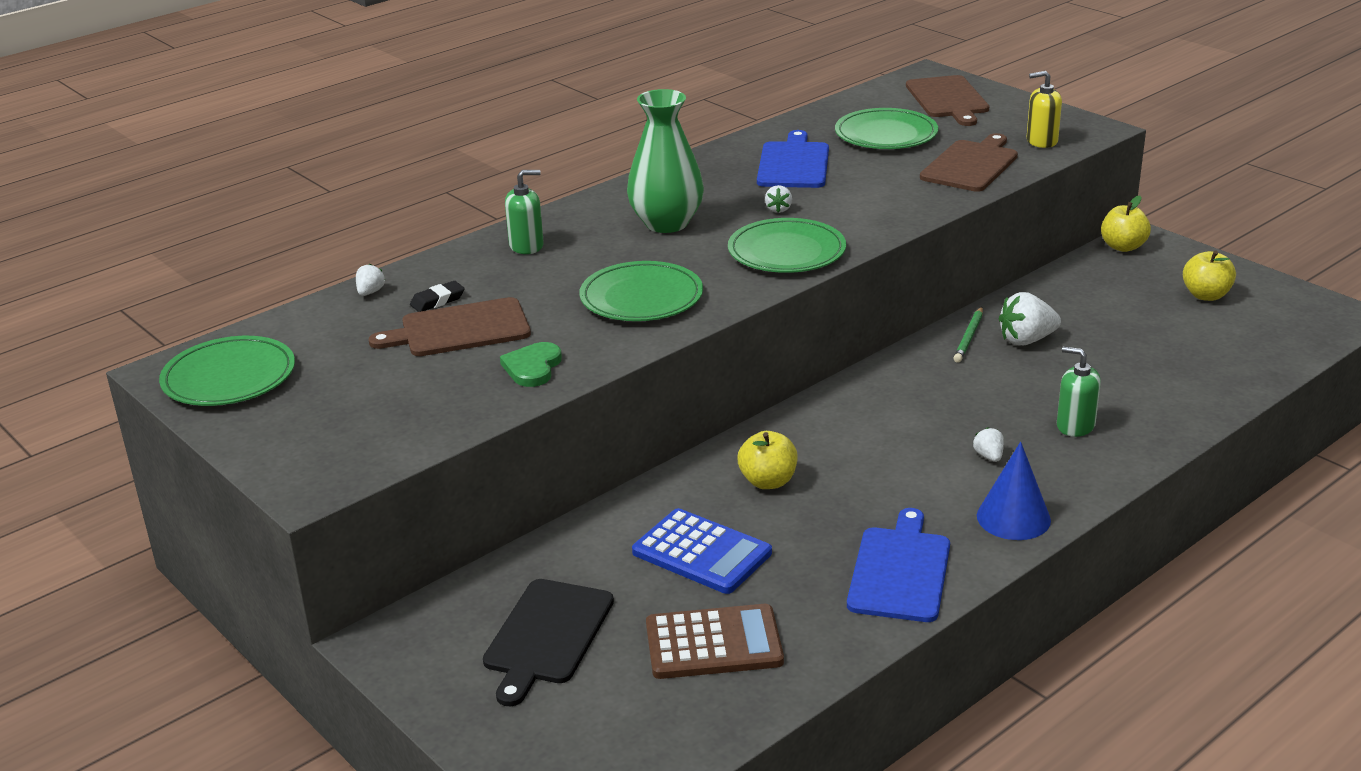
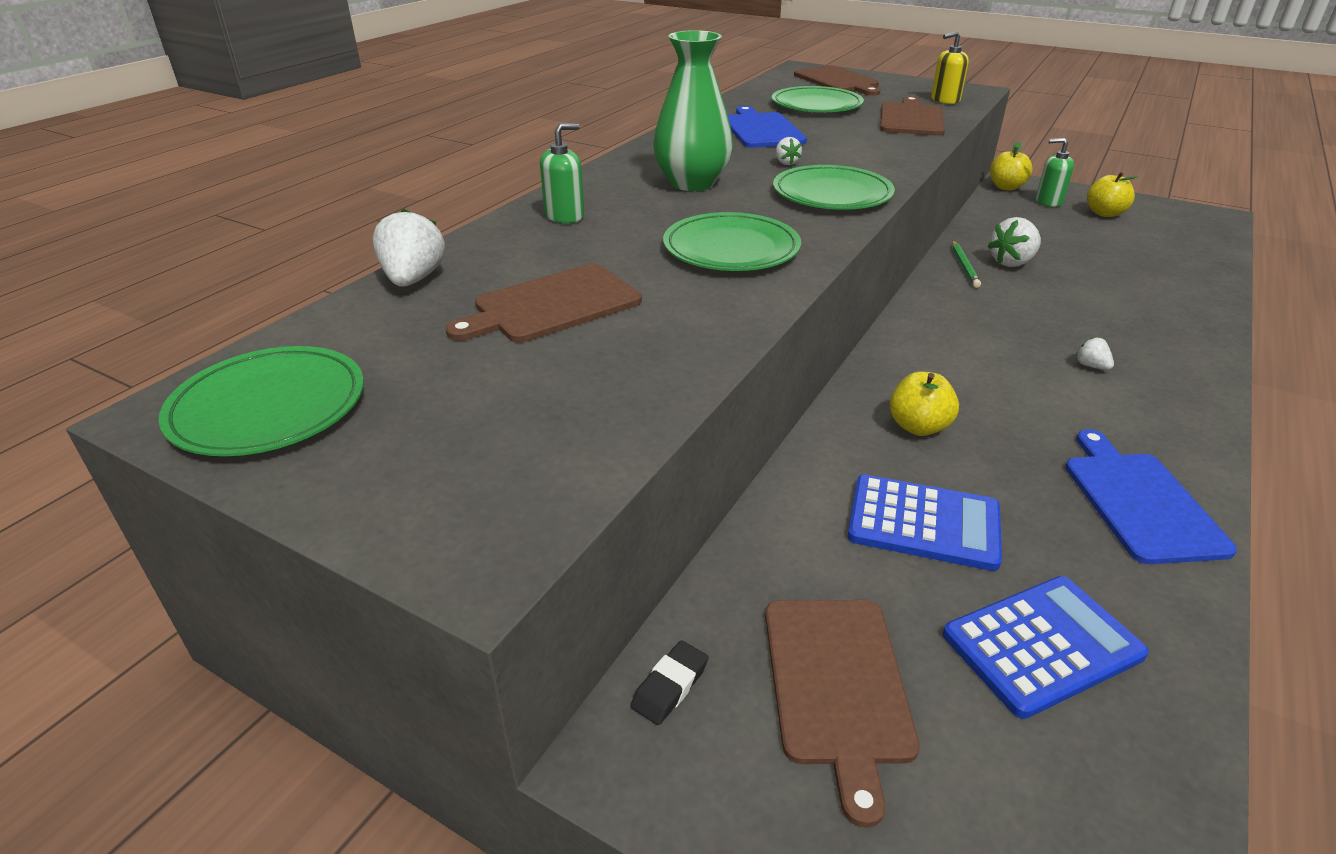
camera: 20 degrees left, 5 degrees up
white strawberry [356,263,385,296] -> white strawberry [373,209,445,287], size x1.92
black eraser [410,281,465,312] -> black eraser moved to [631,640,708,725]
black cutting board [483,579,614,706] -> brown cutting board [765,600,920,828]
green heart [500,342,562,387] -> none
brown calculator [646,604,784,679] -> blue calculator [942,576,1149,719]
blue cone [977,442,1051,540] -> none
green soap dispenser [1057,346,1101,437] -> green soap dispenser moved to [1036,138,1074,207]

